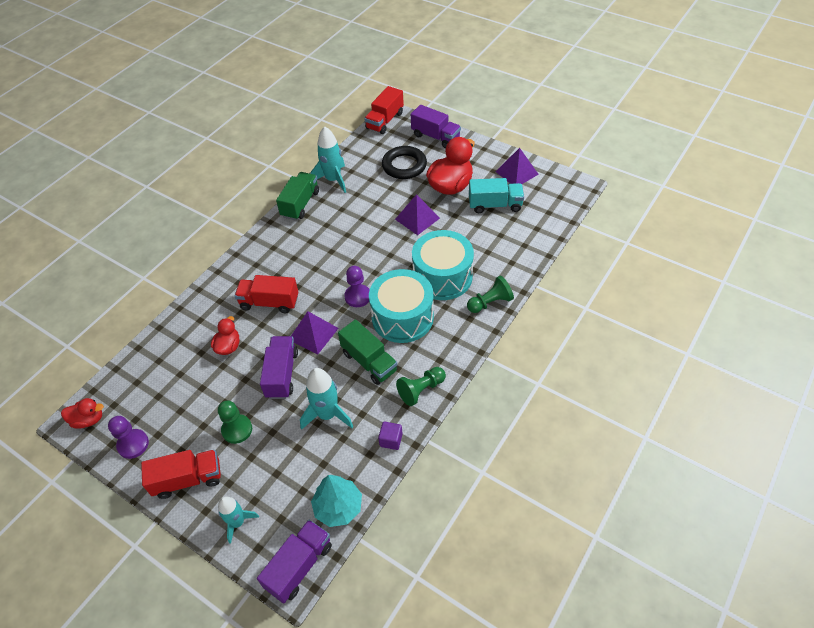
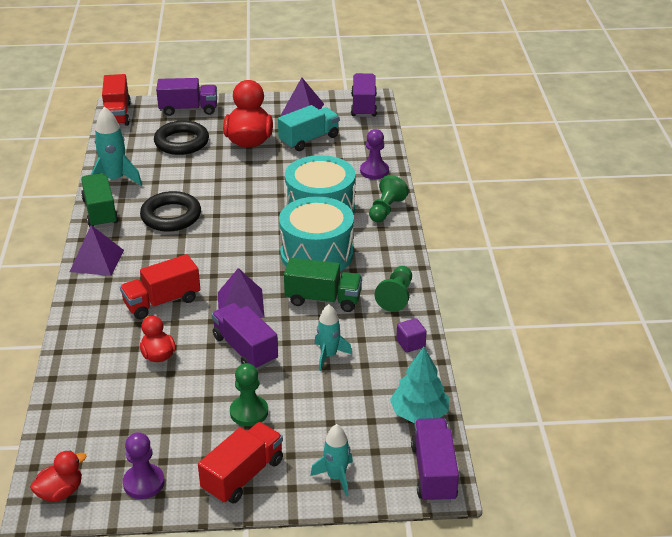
camera: 40 degrees left, 15 degrees down
turquoise rocket [300,368,353,430] -> turquoise rocket [314,304,352,371], size x0.65
purple pawn [344,266,370,307] -> purple pawn moved to [360,129,389,179]
purple pyramid [395,194,440,235] -> purple pyramid moved to [70,225,124,276]
none -> black ring [140,191,201,232]
none -> purple truck [351,73,377,117]

